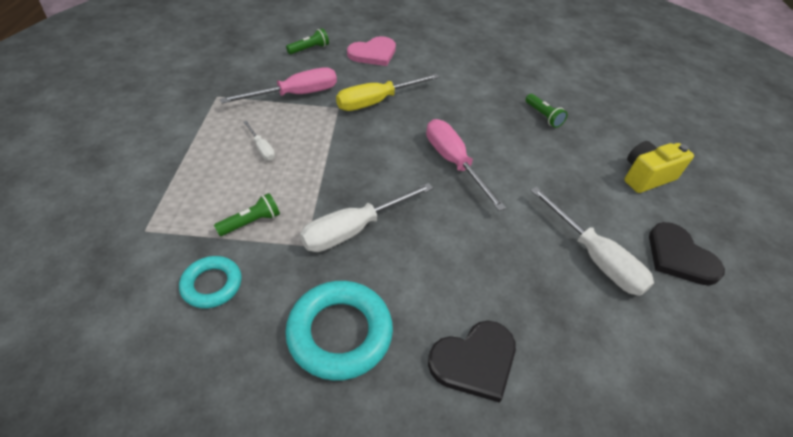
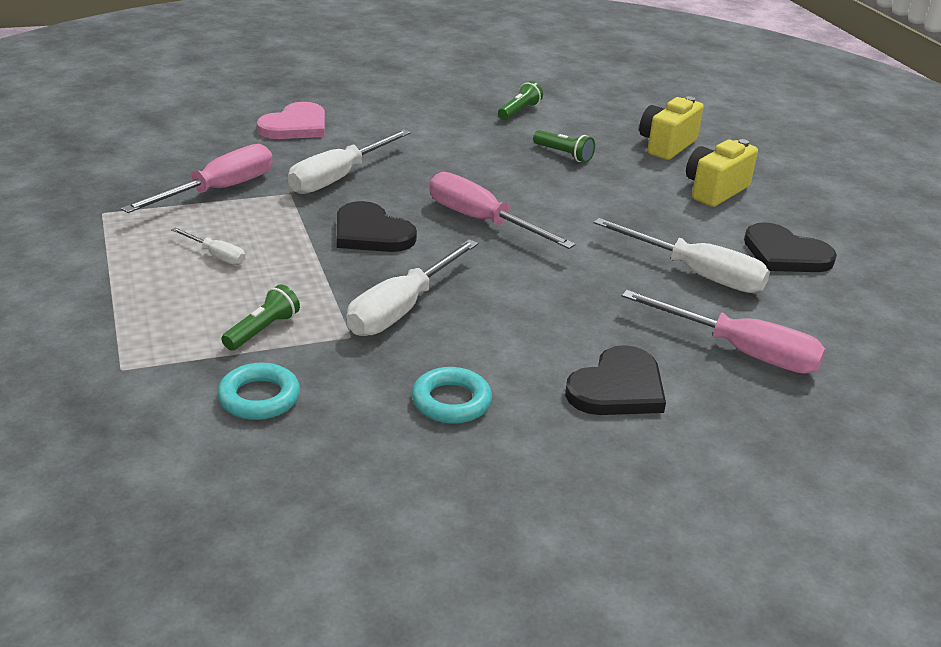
camera: 20 degrees left, 15 degrees down
turquoise ring [285,281,393,381] -> turquoise ring [412,367,492,424], size x0.60
green flashlight [286,28,329,54] -> green flashlight moved to [498,81,543,120]
yellow screwdriver [336,74,440,111] -> white screwdriver [288,129,411,194]
none -> black heart [337,201,417,252]
none -> pink screwdriver [622,290,826,374]
none -> yellow camera [639,96,704,160]

